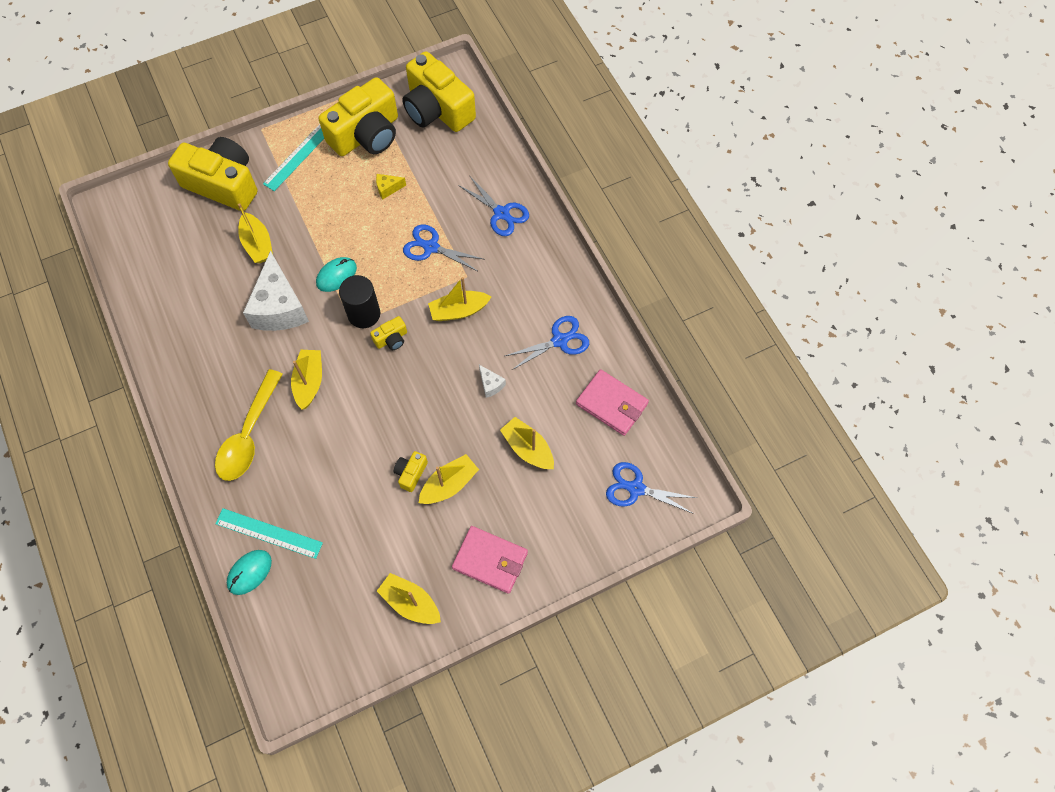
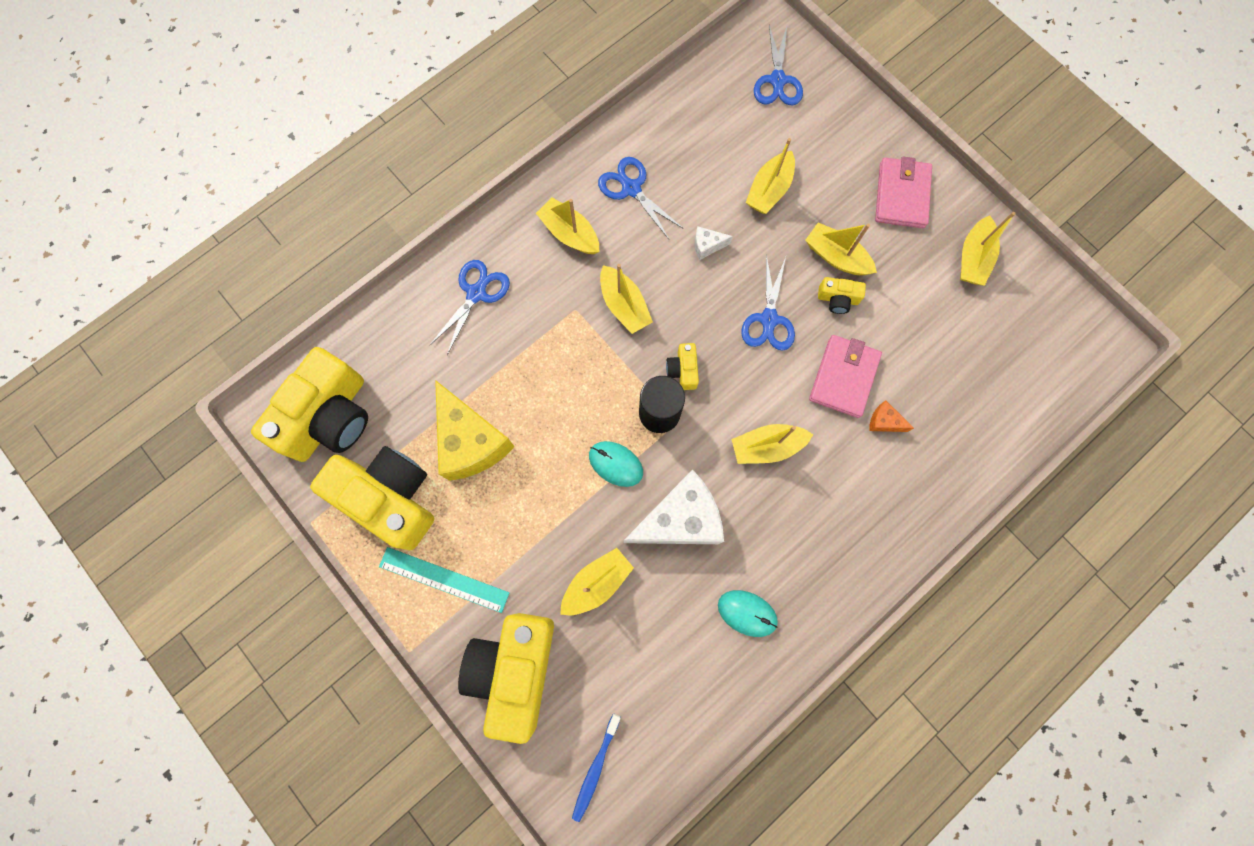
camera: 105 degrees left, 10 degrees up
yellow spoon [215,369,283,481] -> none
turquoise ruler [215,508,323,559] -> none
turquoise mouse [227,550,272,595] -> turquoise mouse moved to [718,590,778,637]
yellow camera [370,316,407,350] -> yellow camera turned 135 degrees counterclockwise [666,343,699,390]
yellow cheese [376,174,406,200] -> yellow cheese [435,380,515,481], size x2.40
blue scissors [403,224,483,272] -> blue scissors moved to [741,254,795,351]
white cheese [479,365,506,398] -> white cheese turned 135 degrees counterclockwise [695,226,733,260]
pink wallet [576,369,649,436] -> pink wallet moved to [809,335,882,418]
none -> yellow boat [536,197,599,254]
none -> blue toothbrush [572,713,621,822]
none -> orange cheese [869,400,914,432]

